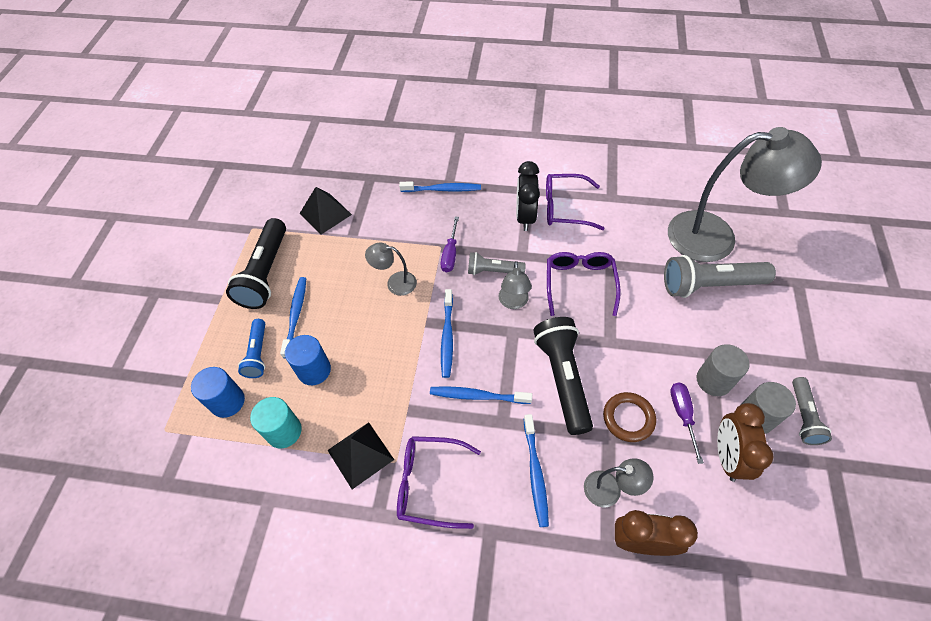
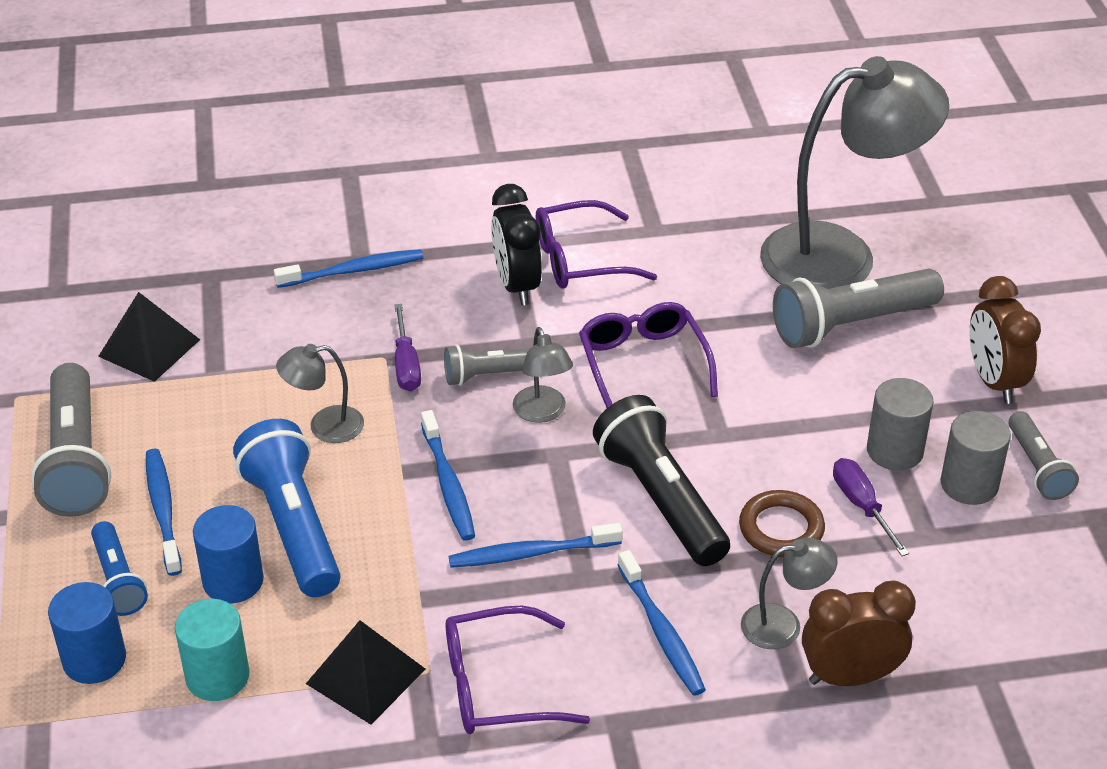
camera: 20 degrees left, 15 degrees down
black flashlight [226,218,286,309] -> grey flashlight [31,363,111,517]
brown clock [717,403,774,482] -> brown clock moved to [970,276,1041,404]
none -> blue flashlight [233,419,341,597]

